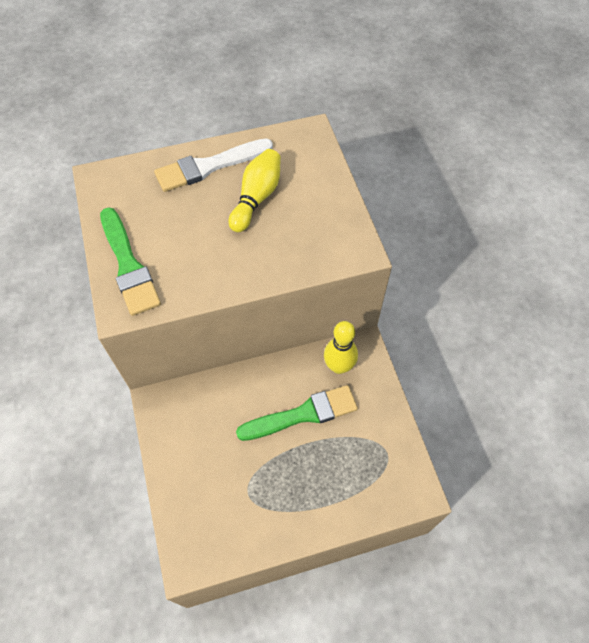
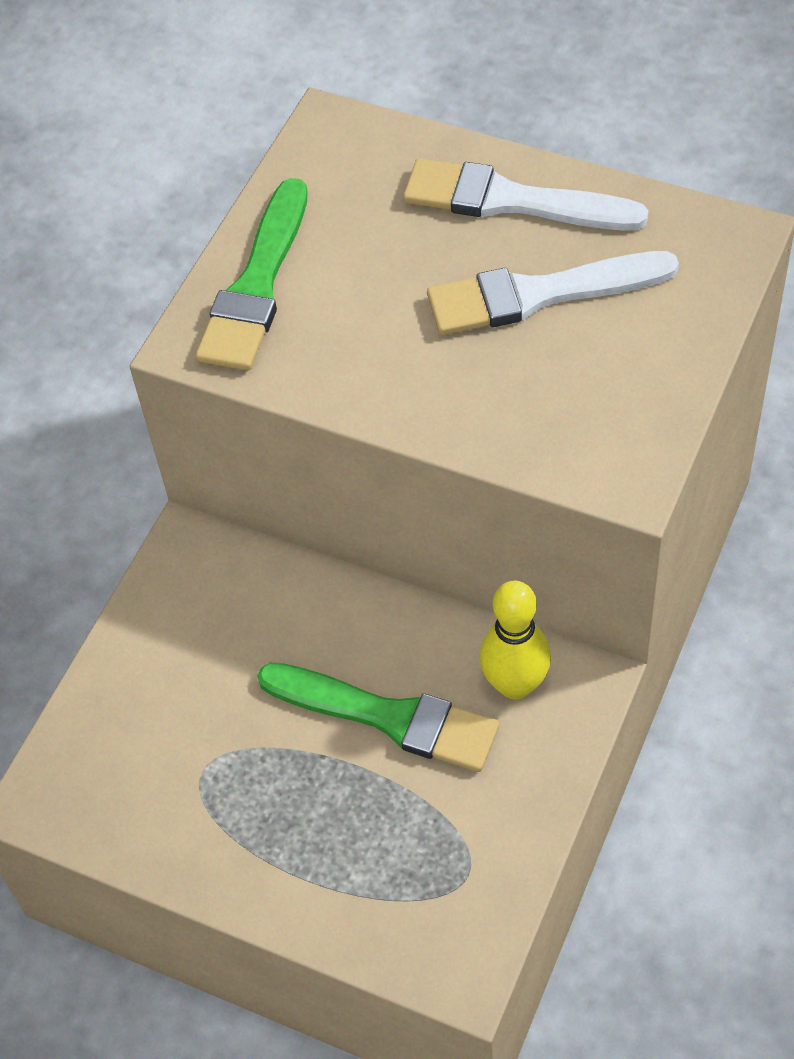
camera: 45 degrees right, 5 degrees down
yellow bowling pin [229,149,281,232] -> white brush [427,251,679,335]

